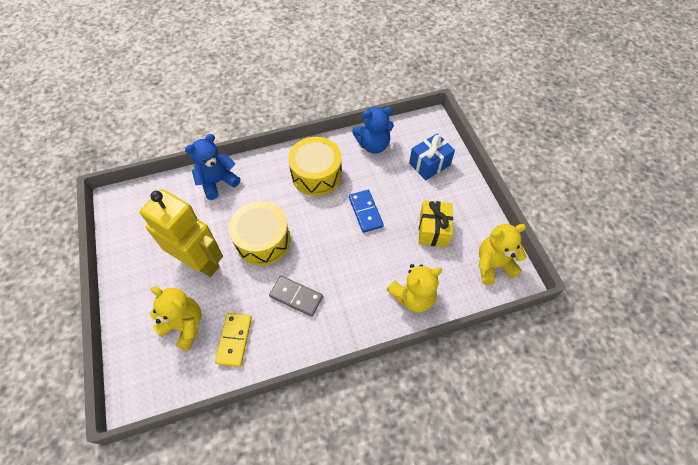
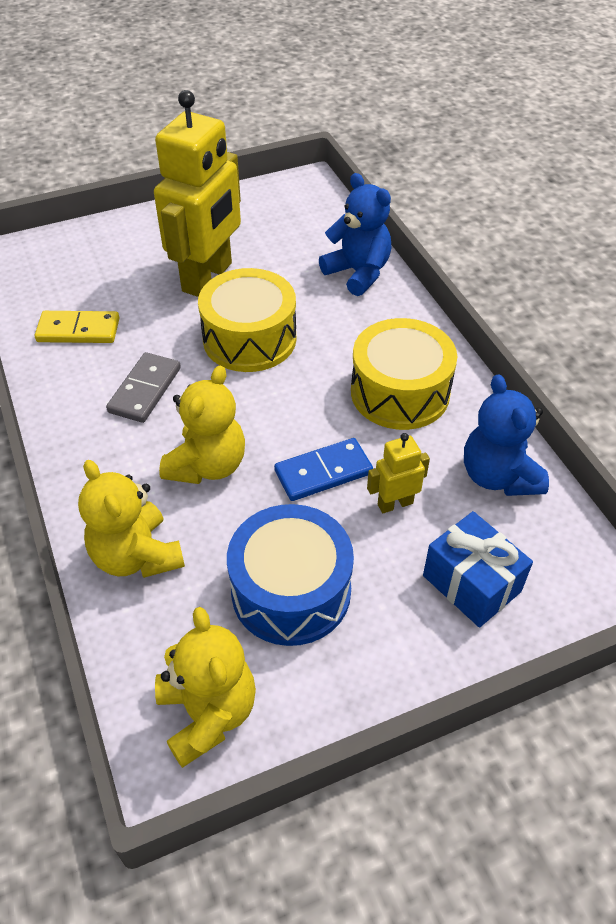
camera: 85 degrees right, 10 degrees down
yellow teddy bear [150,287,201,350] -> yellow teddy bear moved to [159,366,245,484]
yellow gift [419,201,453,247] -> blue drum [227,504,354,646]
none -> yellow robot [367,433,430,513]

